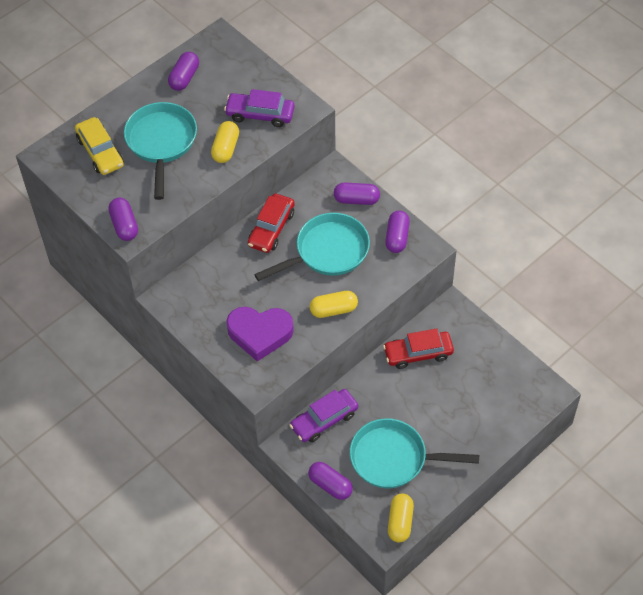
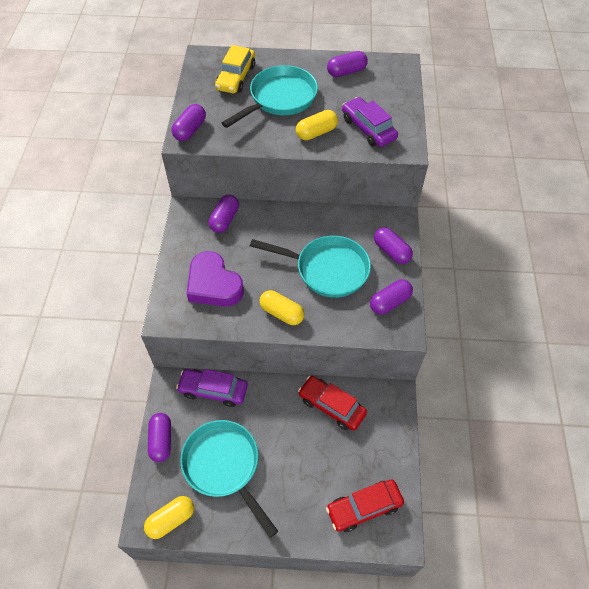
camera: 45 degrees right, 0 degrees up
red car [248,194,295,253] -> red car moved to [326,480,404,532]
none -> purple capsule [209,195,239,233]

